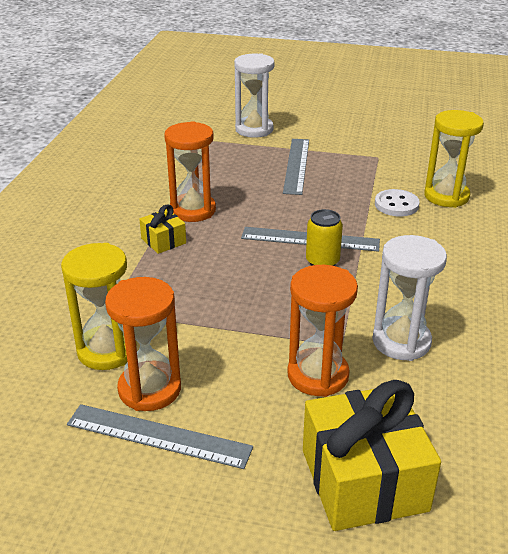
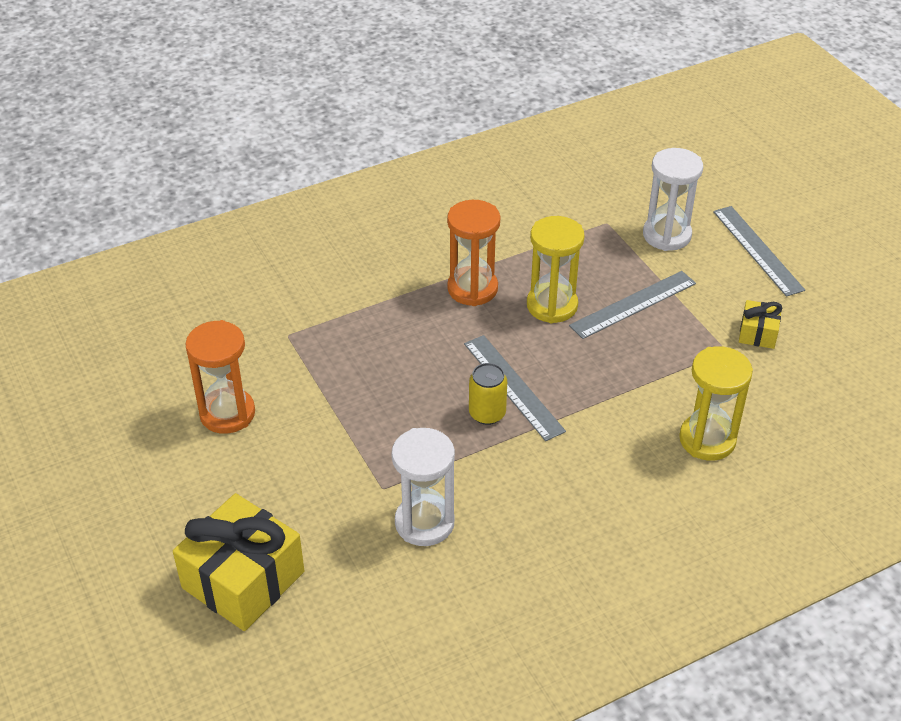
camera: 50 degrees right, 10 degrees up
yellow hourglass [61,243,137,370] -> yellow hourglass moved to [527,216,585,323]
grey ruler [67,404,253,469] -> grey ruler moved to [713,206,805,297]
yellow gift [139,204,186,254] -> yellow gift moved to [739,300,782,349]
orange hourglass [287,265,358,397] -> none
white button [375,189,420,216] -> none

